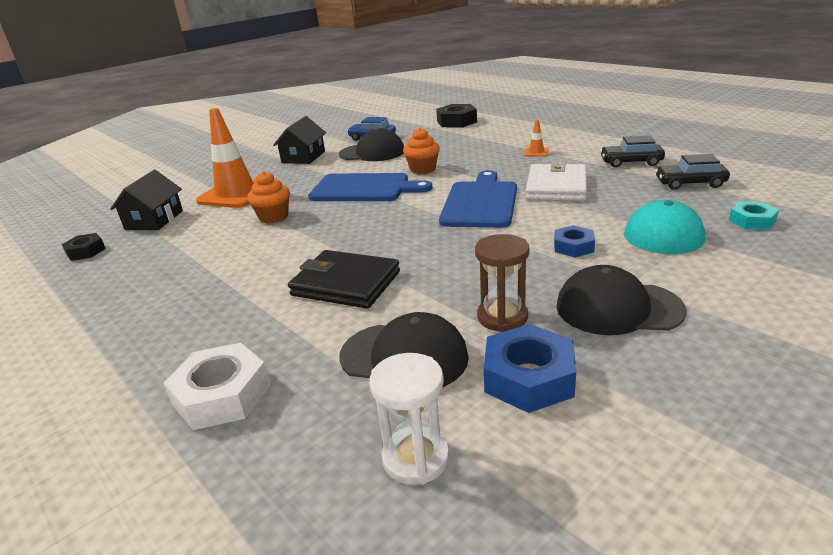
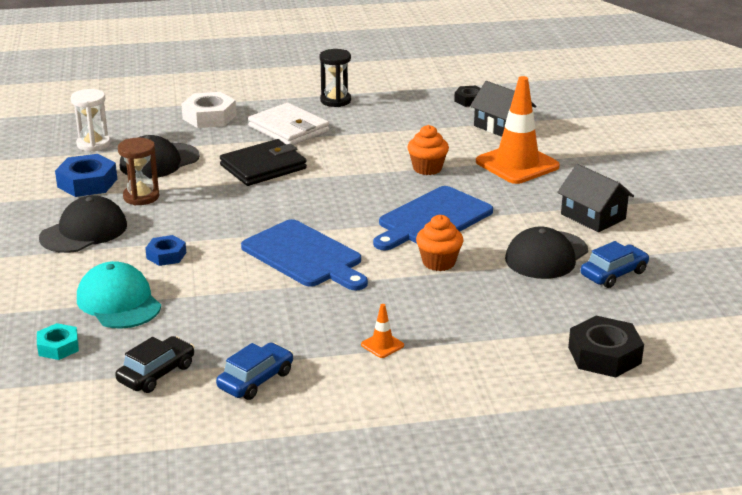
camera: 120 degrees right, 0 degrees up
white wallet [526,161,587,201] -> white wallet moved to [248,103,329,145]
black car [600,135,665,168] -> blue car [216,342,293,400]
none -> black hourglass [320,49,351,107]

